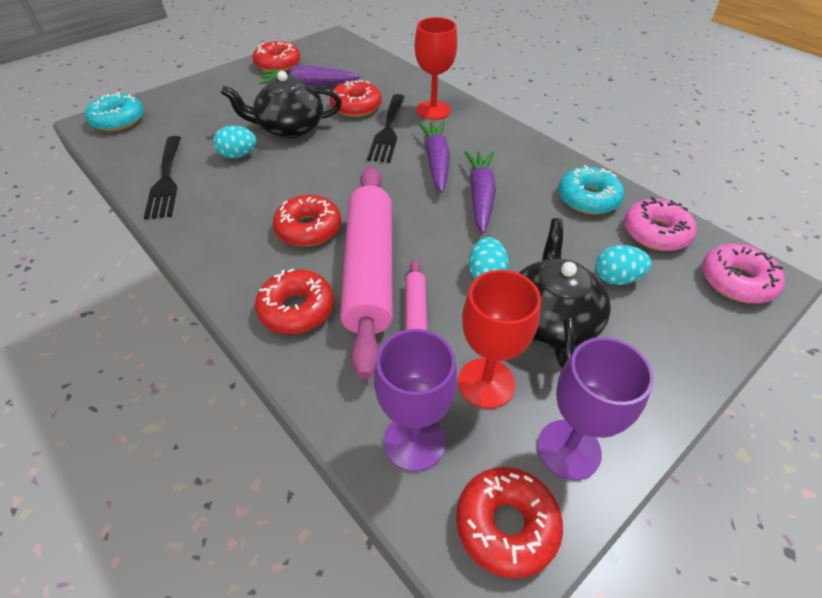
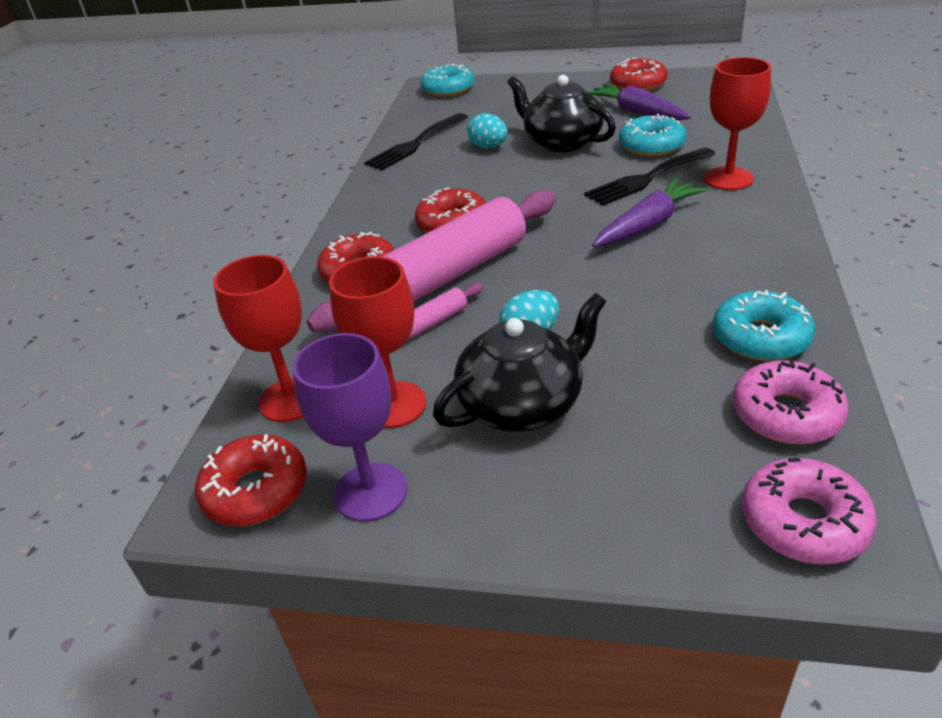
camera: 55 degrees right, 10 degrees down
red donut [330,80,382,117] -> turquoise donut [619,114,686,157]
purple goblet [374,329,457,472] -> red goblet [214,255,303,422]
purple carrot [464,151,496,233] -> none
turquoise egg [595,245,652,285] -> none

